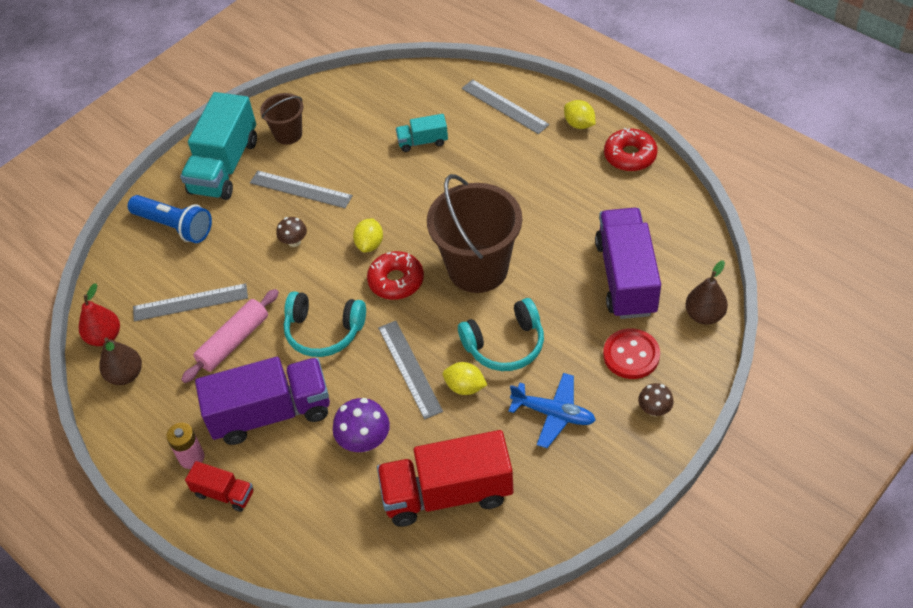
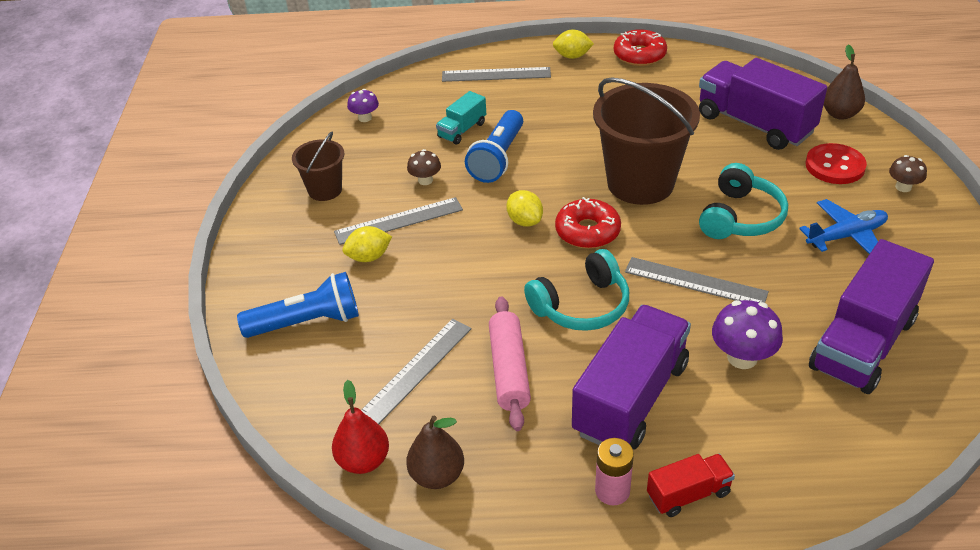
camera: 45 degrees left, 10 degrees down
turquoise truck [180,92,257,200] -> none
brown mushroom [276,217,307,247] -> brown mushroom moved to [407,149,441,185]
red truck [377,430,513,527] -> purple truck [809,239,934,394]
yellow lemon [443,362,487,395] -> yellow lemon moved to [343,226,392,262]
none -> purple mushroom [347,89,379,122]
none -> blue flashlight [465,110,523,183]

